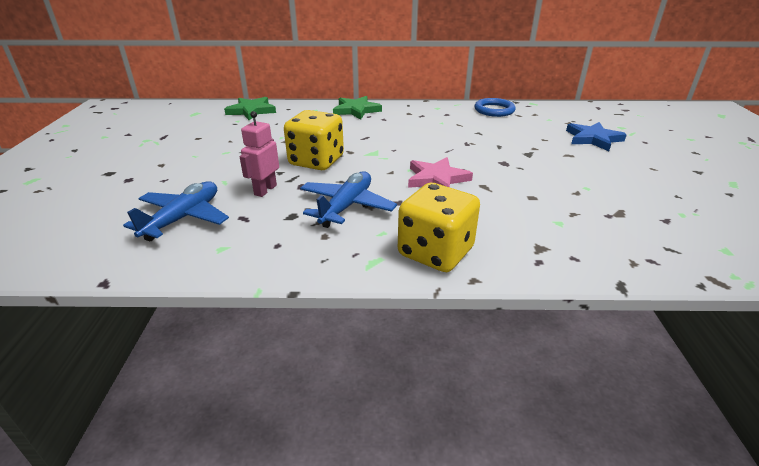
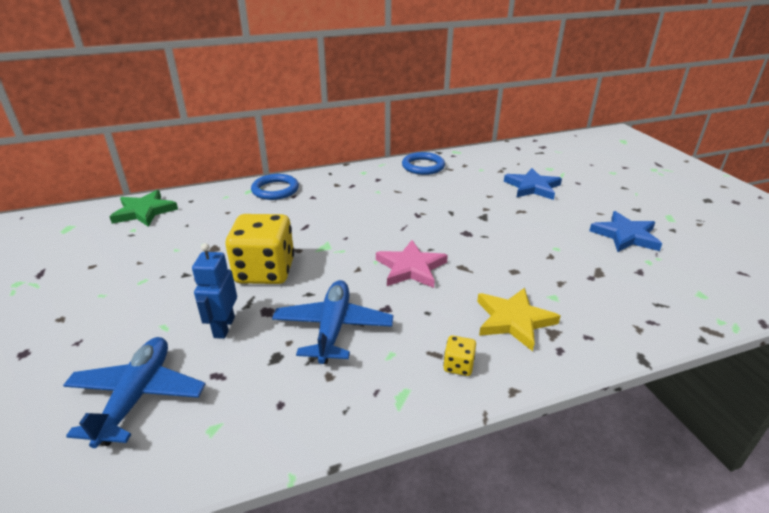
camera: 20 degrees left, 0 degrees up
pink robot [240,111,279,197] -> blue robot [192,243,237,339]
green star [333,96,382,120] -> blue ring [251,174,299,200]
yellow dice [398,183,480,272] -> yellow dice [443,336,476,376], size x0.42
none -> yellow star [477,288,560,351]
none -> blue star [589,211,662,252]

